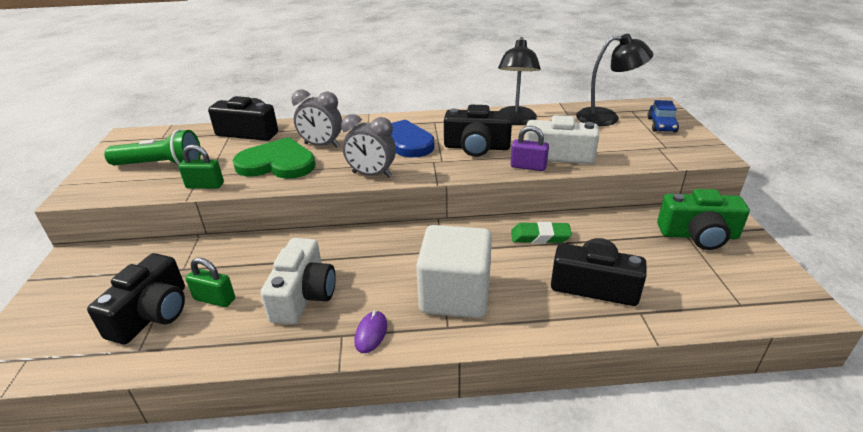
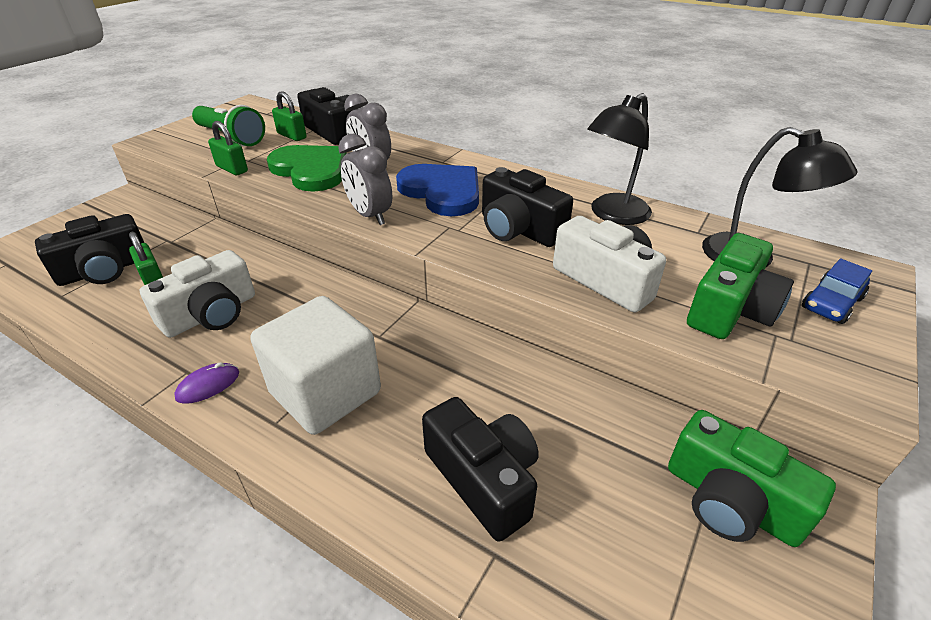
camera: 35 degrees right, 5 degrees up
purple padlock [511,126,549,171] -> none
green eraser [511,222,572,243] -> none
none -> green padlock [272,91,307,141]
none -> green camera [687,233,794,339]

